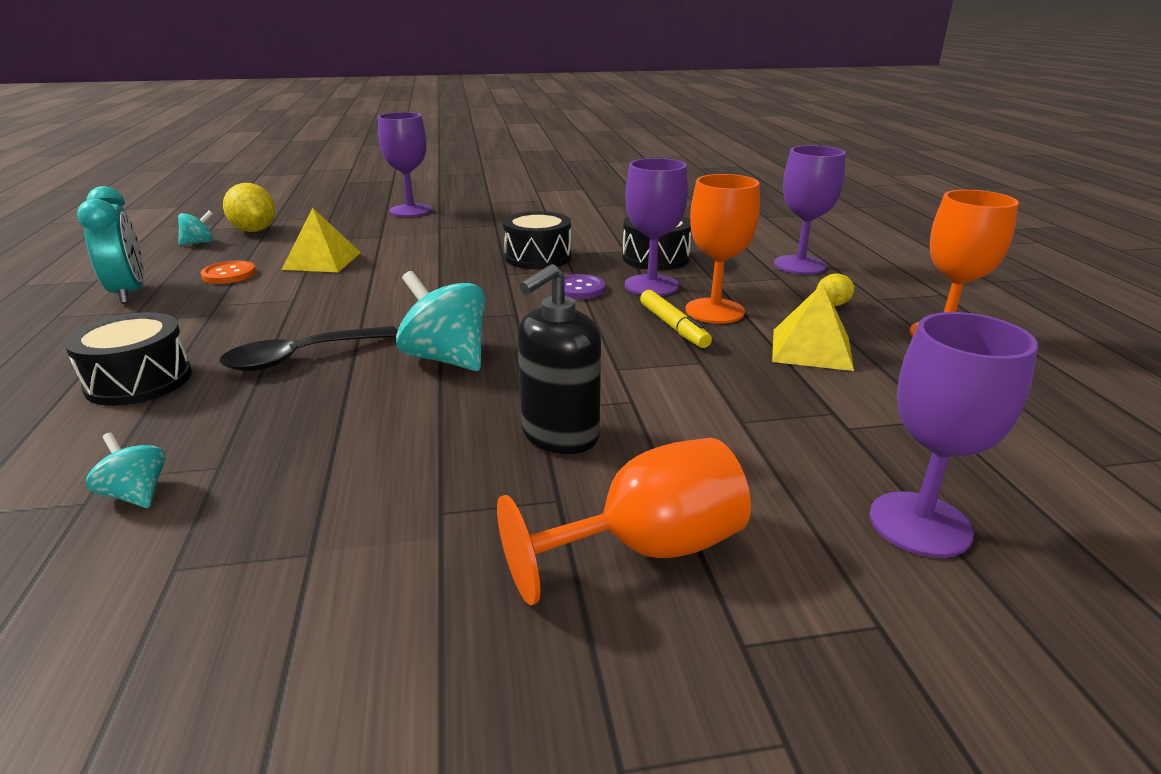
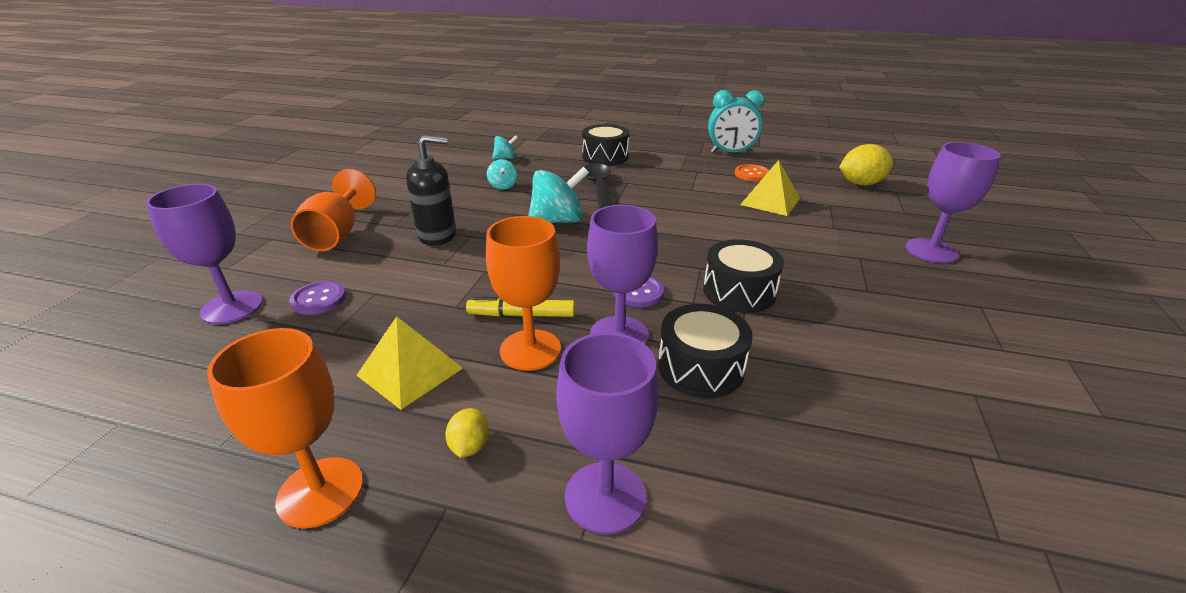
camera: 115 degrees right, 5 degrees up
turquoise spinning top [178,211,213,245] -> turquoise spinning top moved to [487,159,518,190]
black soap dispenser [517,264,601,454] -> black soap dispenser turned 105 degrees clockwise [406,135,456,246]
none -> purple button [289,281,346,315]

